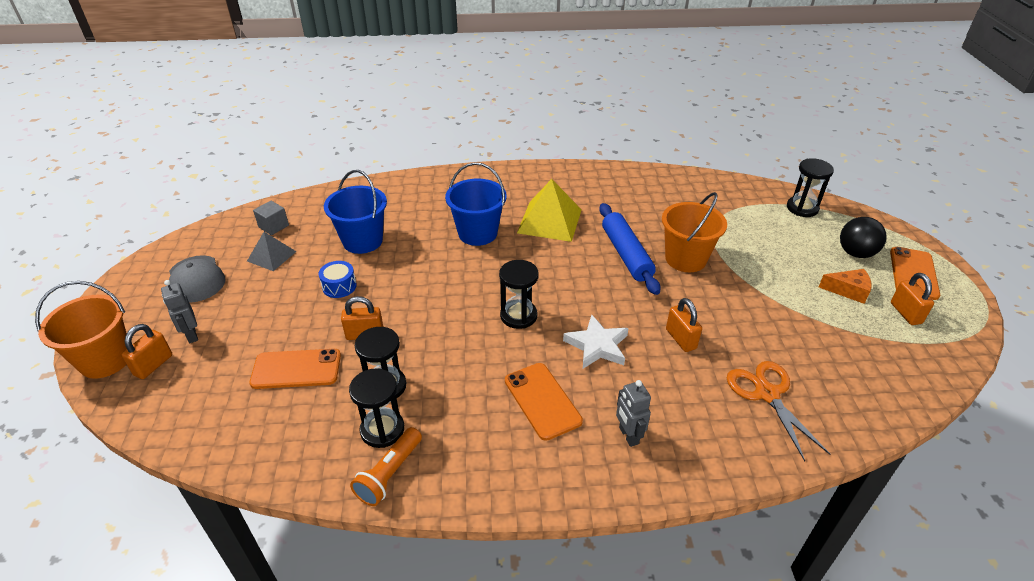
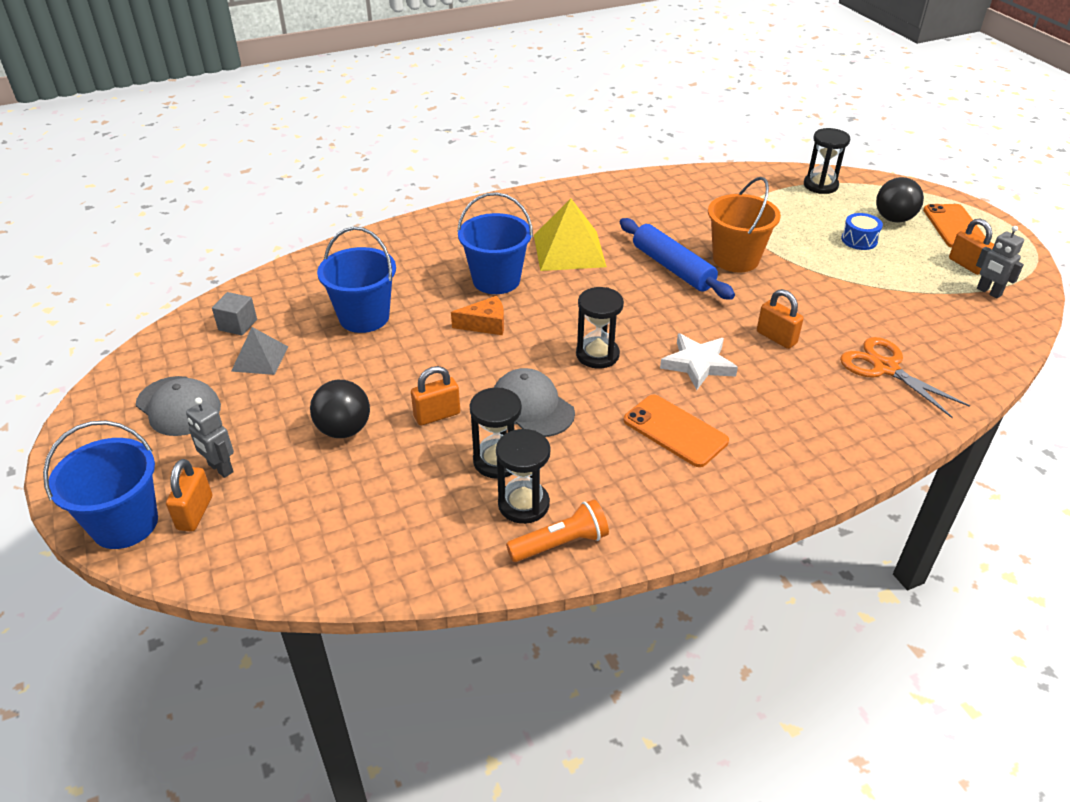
camera: 20 degrees left, 0 degrees up
orange bucket [35,281,127,379] -> blue bucket [43,421,158,549]
orange phone [249,349,341,389] -> none
blue drum [319,261,357,298] -> blue drum moved to [841,213,883,250]
orange flashlight [350,427,422,506] -> orange flashlight turned 120 degrees counterclockwise [506,499,609,562]
grey robot [616,380,651,447] -> grey robot moved to [976,226,1024,299]
orange cheese [819,269,872,304] -> orange cheese moved to [451,296,504,335]
none -> black ball [310,380,370,438]
none -> grey cap [494,368,575,437]

